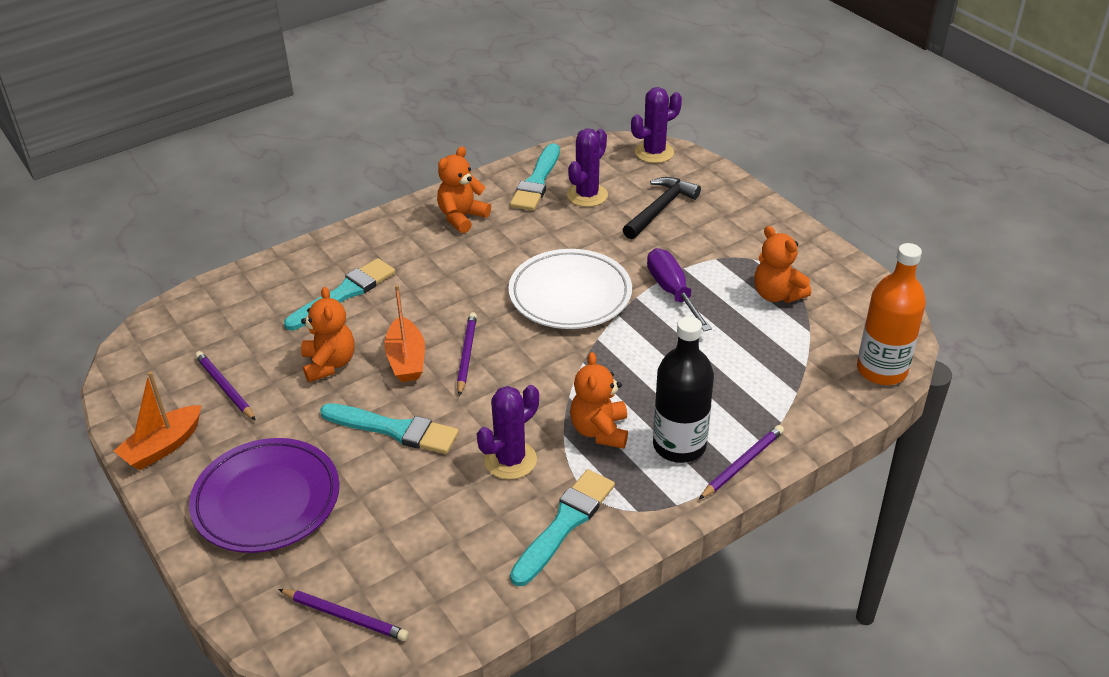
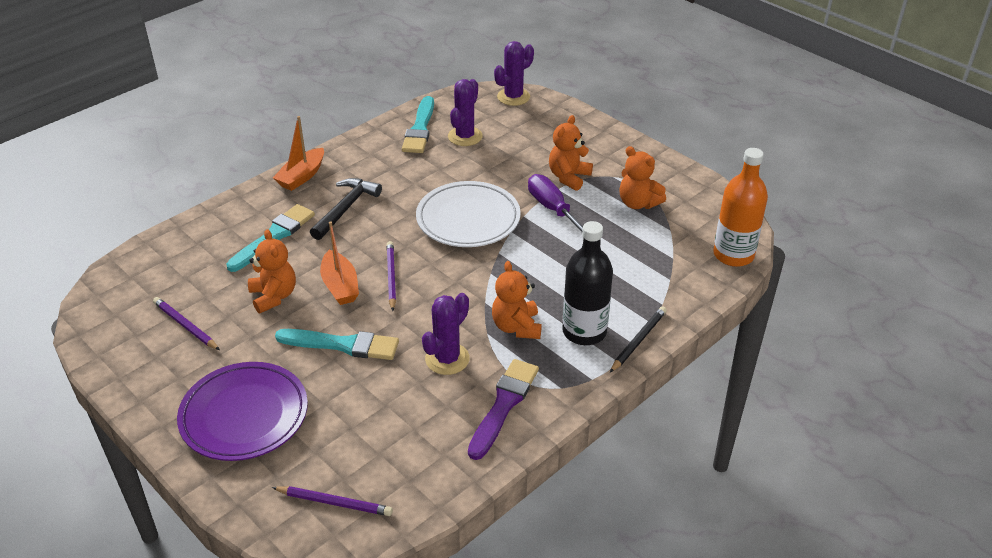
camera: 10 degrees left, 0 degrees up
orange boat [114,371,201,470] -> orange boat moved to [273,116,324,191]
orange teddy bear [437,146,491,233] -> orange teddy bear moved to [549,115,593,191]
turquoise brush [510,469,615,586] -> purple brush [468,359,539,460]
black hammer [623,177,701,239] -> black hammer moved to [310,178,382,240]
purple pencil [699,425,784,499] -> black pencil [610,306,667,372]

